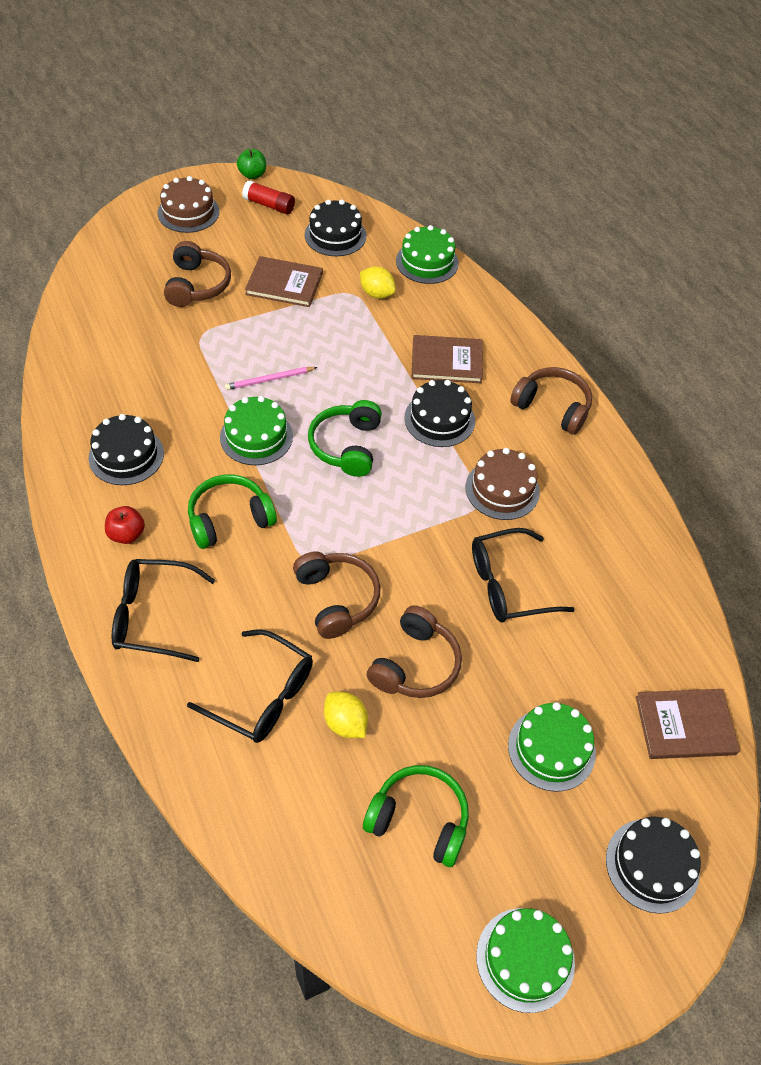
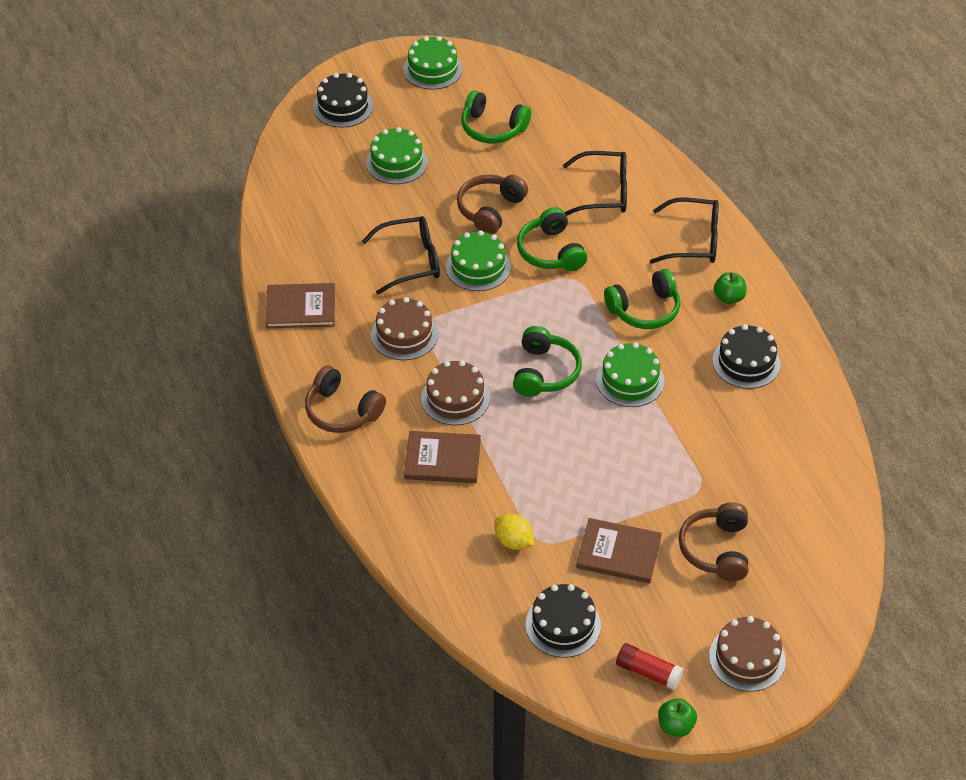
camera: 175 degrees left, 5 degrees down
red apple [105,506,145,544] -> green apple [714,272,747,304]
black glasses [187,629,313,743] -> black glasses turned 150 degrees clockwise [563,151,627,216]
pink pencil [225,367,318,390] -> none
brown headphones [293,551,380,639] -> green headphones [517,207,587,271]
yellow lemon [324,692,368,738] -> none
green cake [396,225,459,284] -> green cake moved to [446,230,511,291]
black cake [404,380,475,447] -> brown cake [421,360,490,425]
brown book [636,689,740,759] -> brown book moved to [266,283,335,328]

